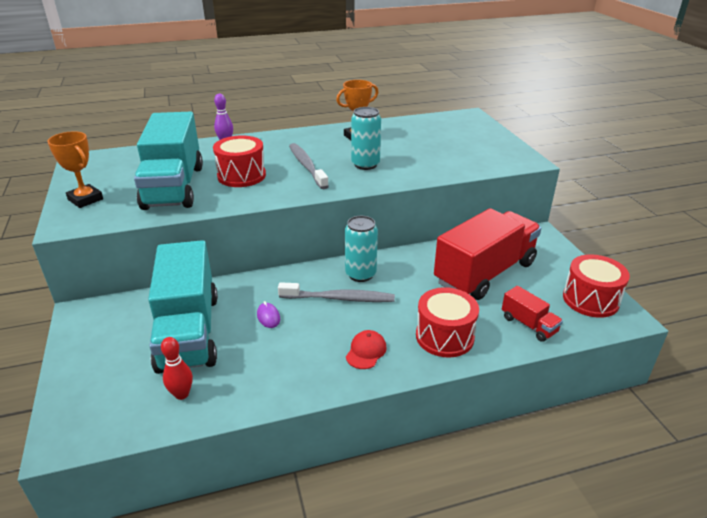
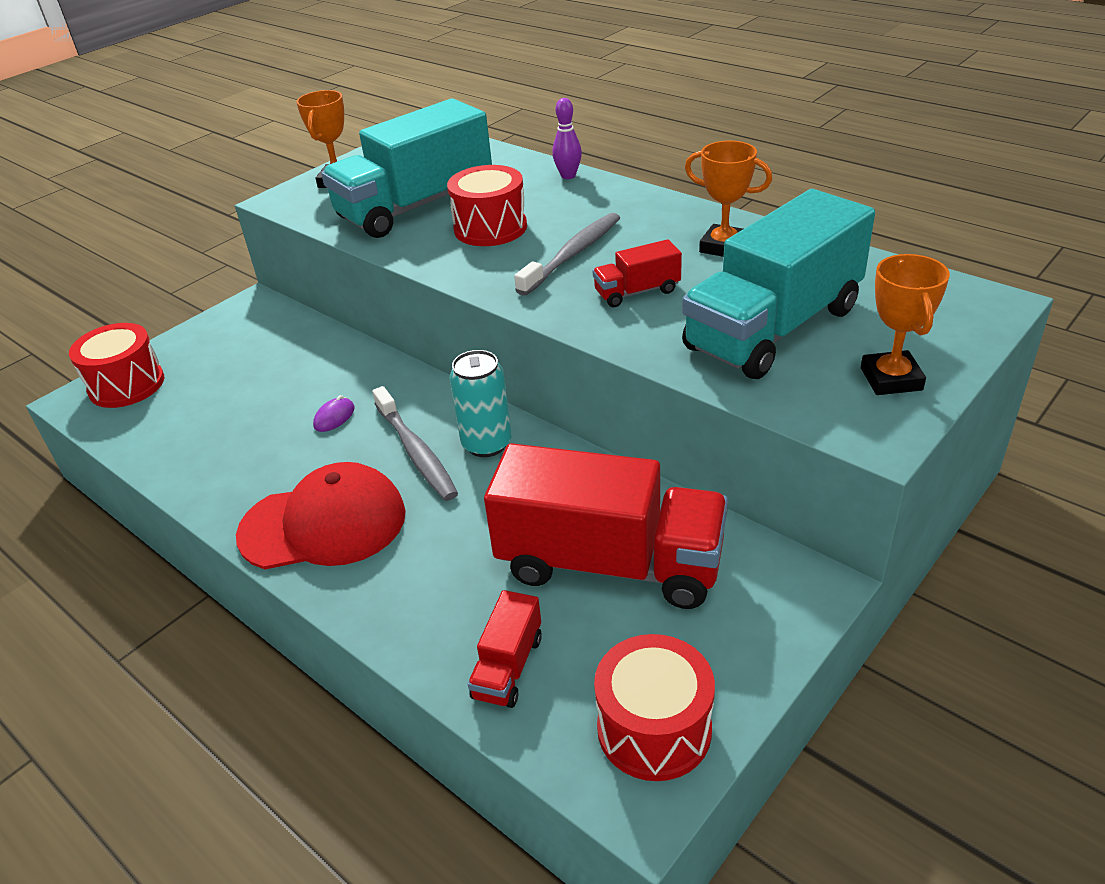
camera: 60 degrees right, 5 degrees up
turquoise truck [148,240,218,374] -> turquoise truck moved to [682,189,875,379]
red bowling pin [161,337,193,400] -> none
red cap [346,330,387,369] -> red cap [236,462,406,569], size x2.25
turquoise can [351,107,381,170] -> red truck [593,239,682,307]
red drum [416,287,479,357] -> red drum moved to [69,323,164,408]
none -> orange trophy [861,254,950,395]

